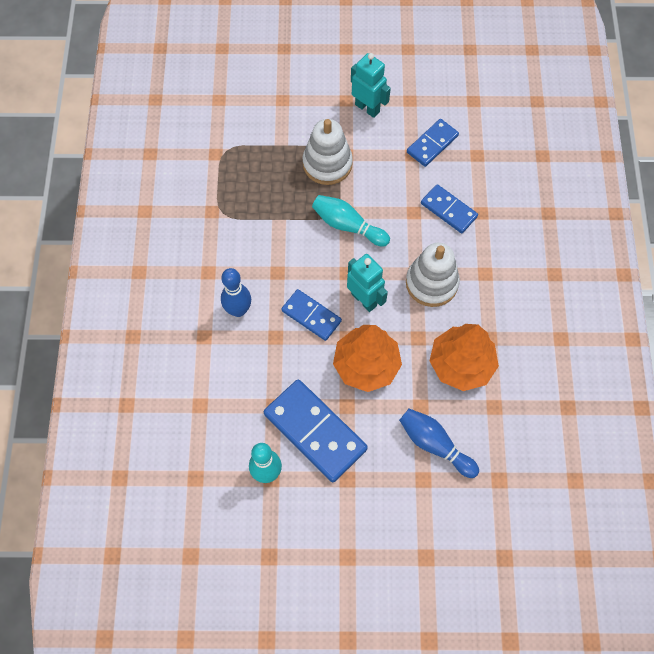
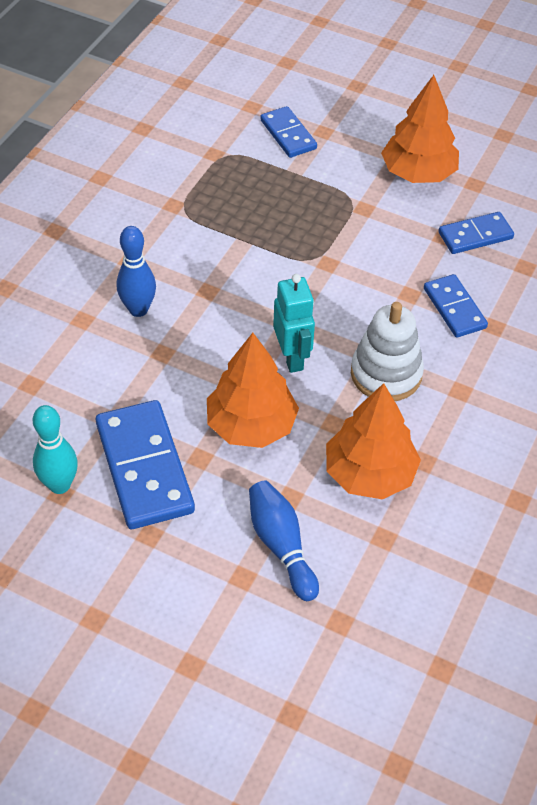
camera: 25 degrees right, 15 degrees down
blue domino [281,289,342,341] -> blue domino moved to [260,106,317,158]
white stacking toy [303,119,353,185] -> none
turquoise bowling pin [312,195,390,247] -> none
turquoise robot [351,53,391,118] -> orange tree [381,75,459,183]

